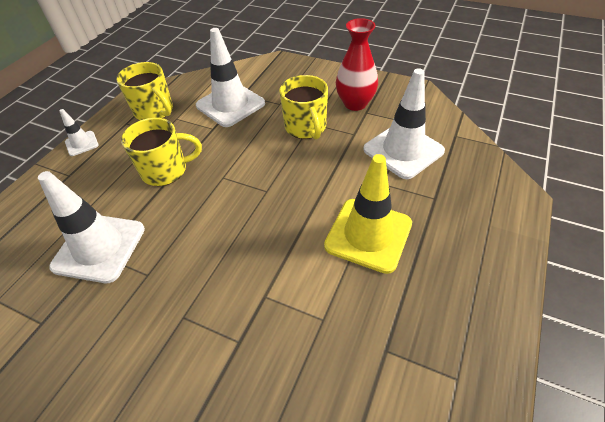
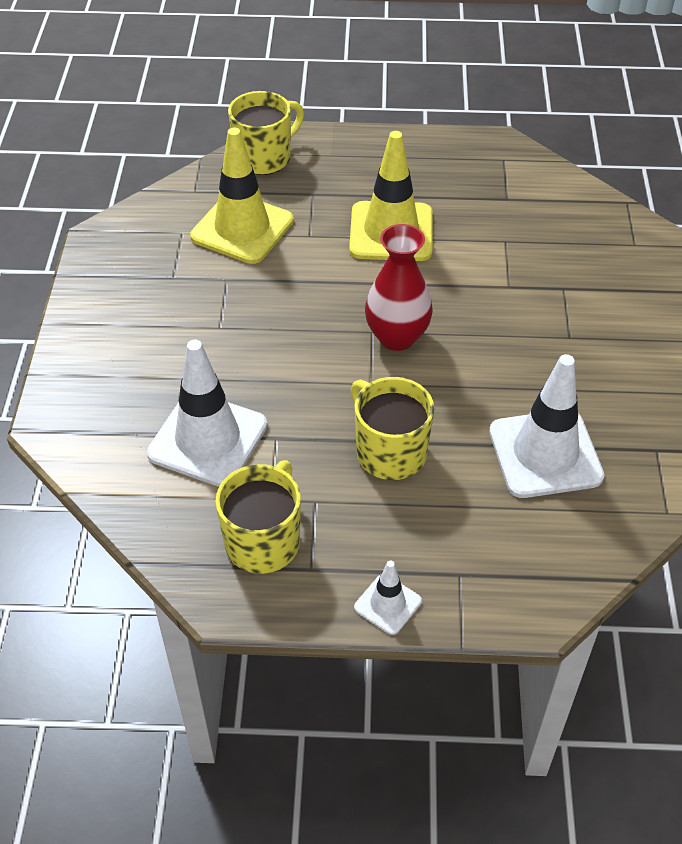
camera: 115 degrees left, 0 degrees up
yellow mug [279,75,328,139] -> yellow mug moved to [228,91,304,175]
red vase [336,18,378,111] -> red vase moved to [365,224,433,351]
white traffic cone [363,68,445,179] -> yellow traffic cone [190,128,294,264]

